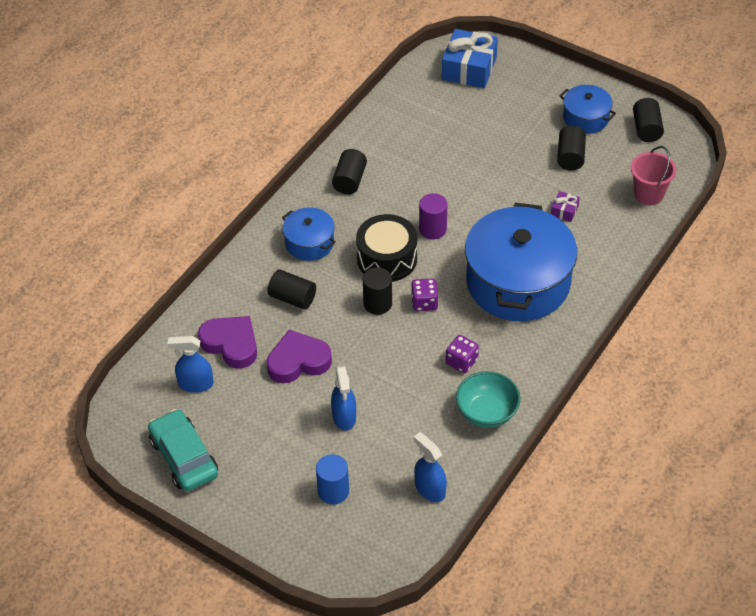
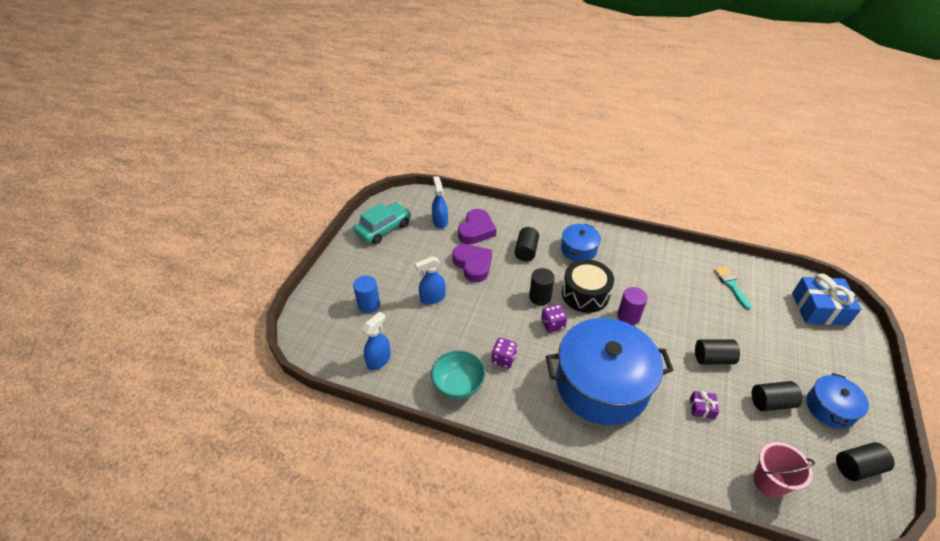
camera: 75 degrees right, 5 degrees down
black cylinder [332,149,367,194] -> black cylinder moved to [695,339,740,364]
none -> turquoise brush [714,267,752,310]

